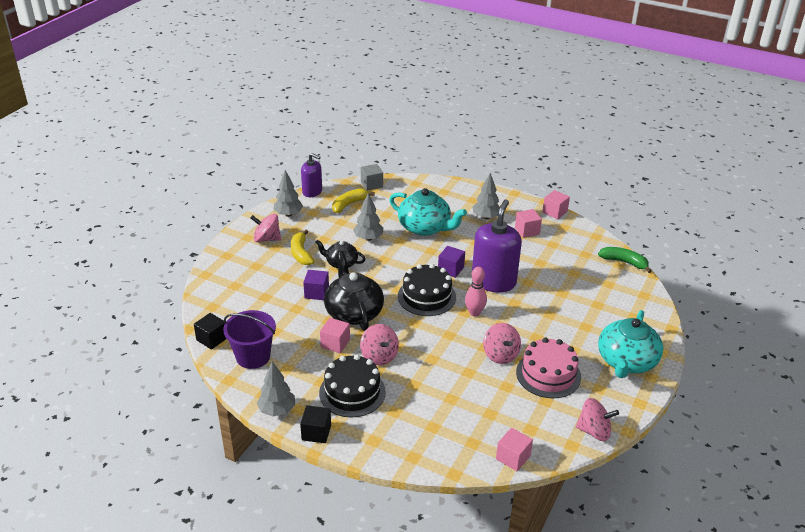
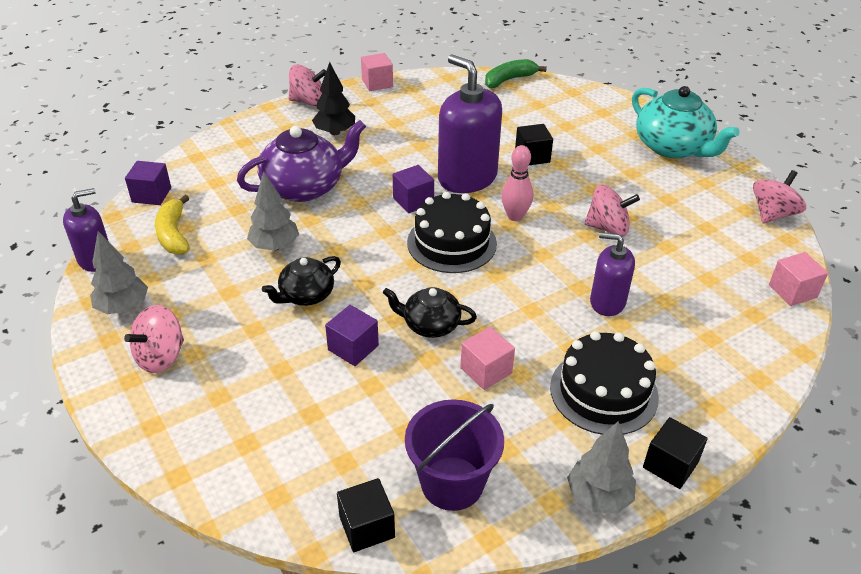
camera: 60 degrees left, 5 degrees up
yellow banana [291,230,314,265] -> none
black teapot [324,252,384,331] -> black teapot [383,287,477,338], size x0.58
pink spinning top [360,324,399,365] -> pink spinning top moved to [289,64,326,106]
grey cube [361,164,383,191] -> purple cube [125,161,171,205]
turquoise teapot [389,188,467,236] -> purple teapot [237,120,366,202]
grey tree [472,173,500,219] -> black tree [312,62,355,135]
pink cube [515,209,542,238] -> none
pink cake [516,337,581,398] -> none
none -> black cube [515,124,553,165]
none -> purple soap dispenser [590,232,635,316]

